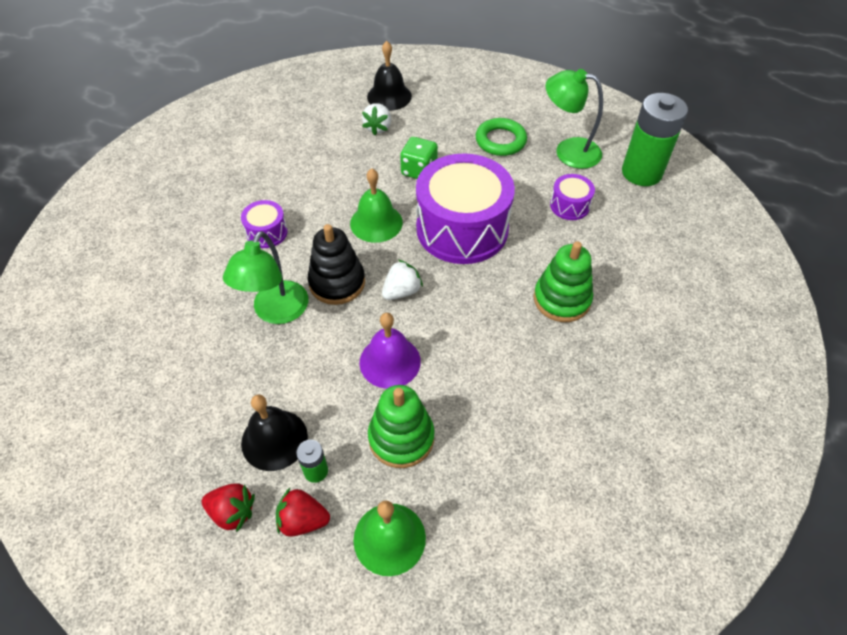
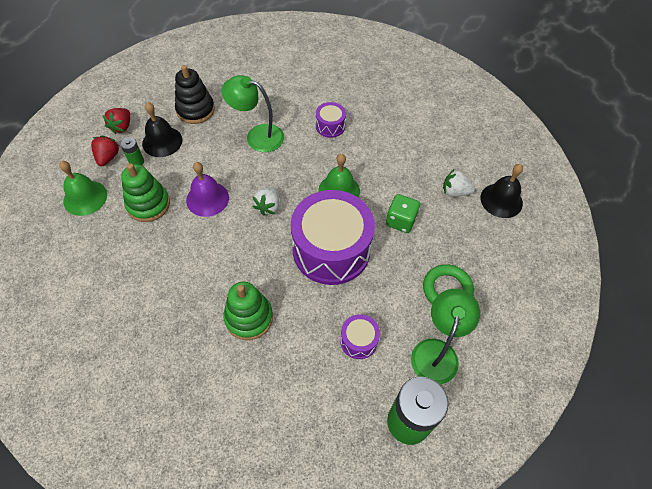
camera: 90 degrees right, 5 degrees up
black stacking toy [308,224,365,305] -> black stacking toy moved to [175,65,215,124]
white strawberry [382,260,423,300] -> white strawberry turned 60 degrees clockwise [253,187,280,216]

